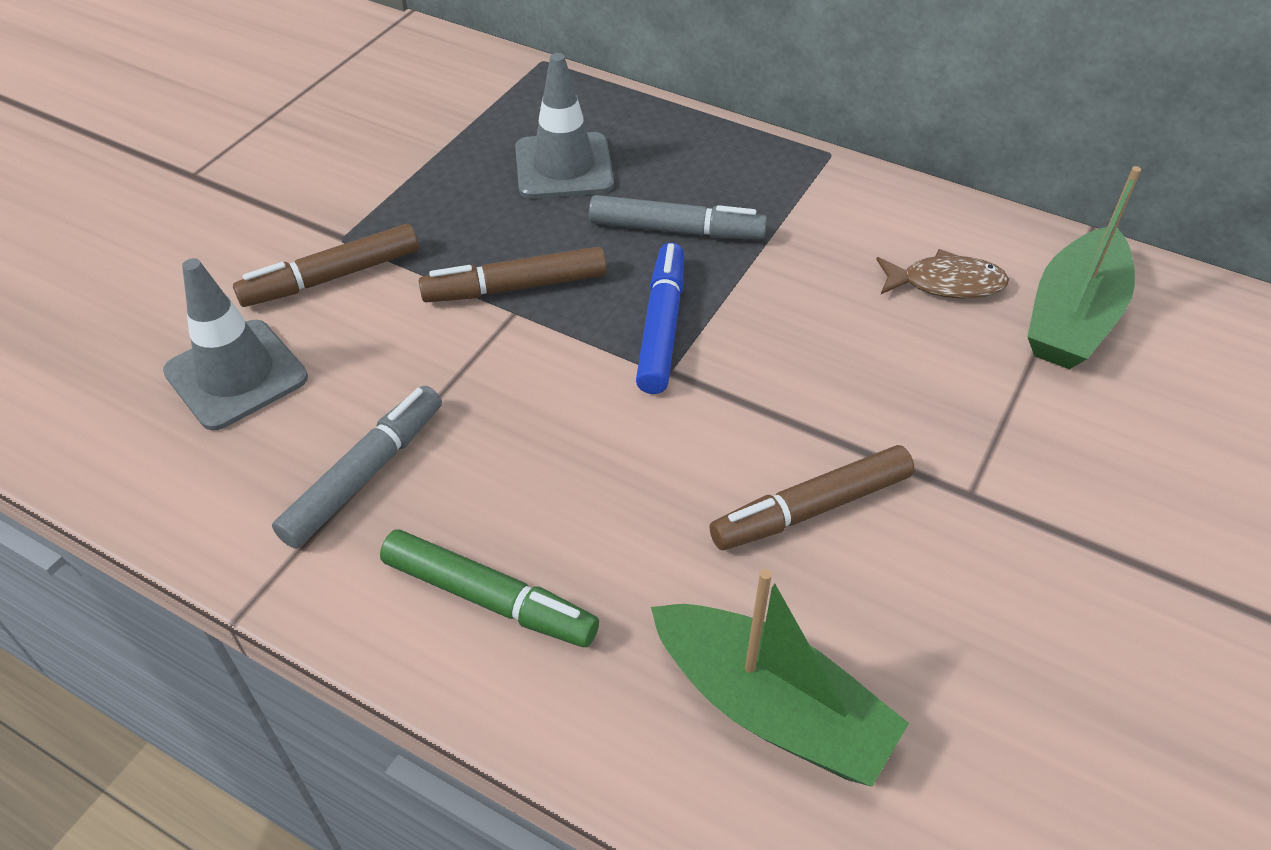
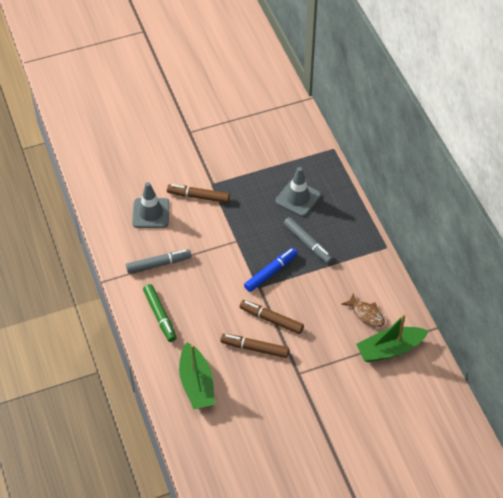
camera: 40 degrees right, 5 degrees up
brown marker [419,246,607,302] -> brown marker moved to [240,300,304,334]

